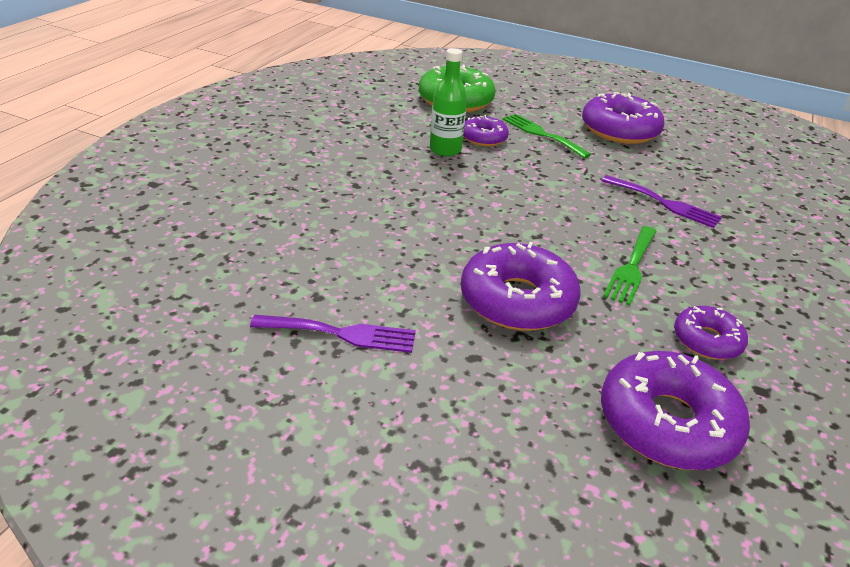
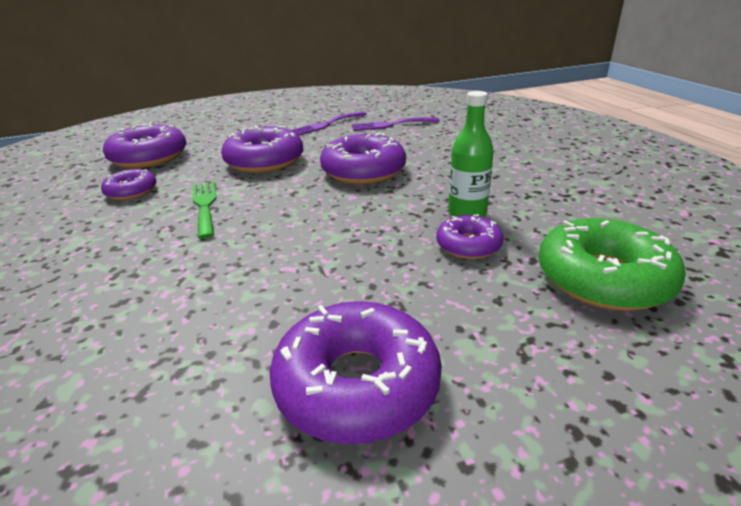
camera: 140 degrees right, 5 degrees down
green fork [503,114,591,158] -> none
purple fork [602,175,722,228] -> purple fork moved to [352,118,440,131]
none -> purple donut [320,133,406,184]

